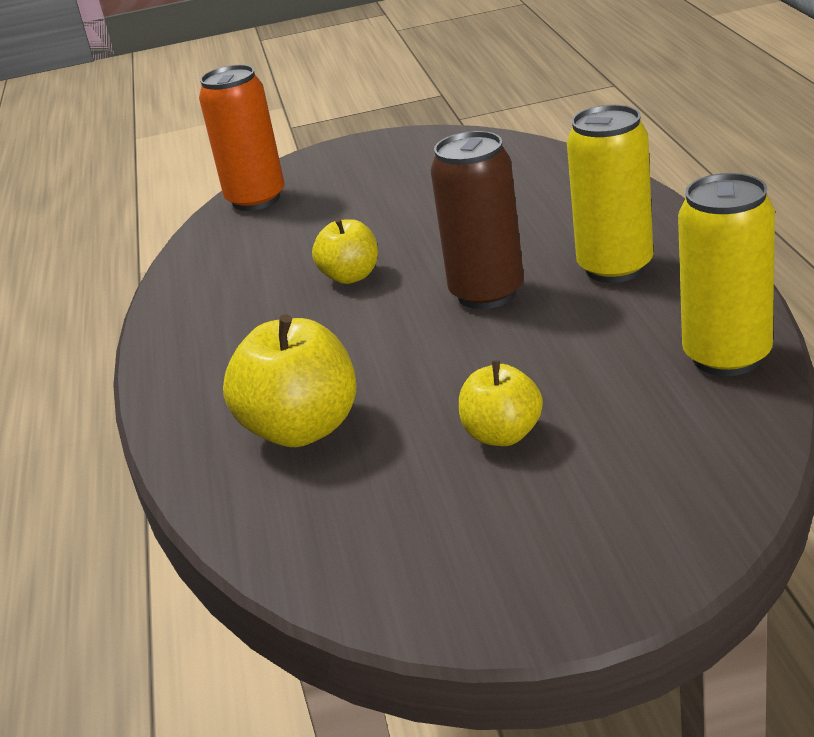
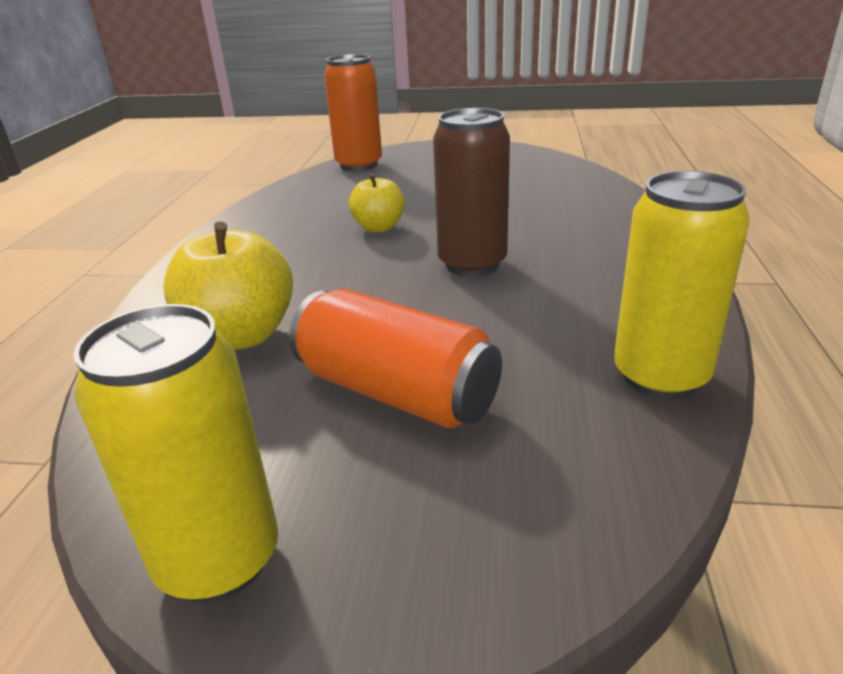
camera: 15 degrees right, 0 degrees up
yellow apple [459,360,543,446] -> orange can [290,289,502,428]
yellow can [567,105,653,283] -> yellow can moved to [74,304,278,602]

